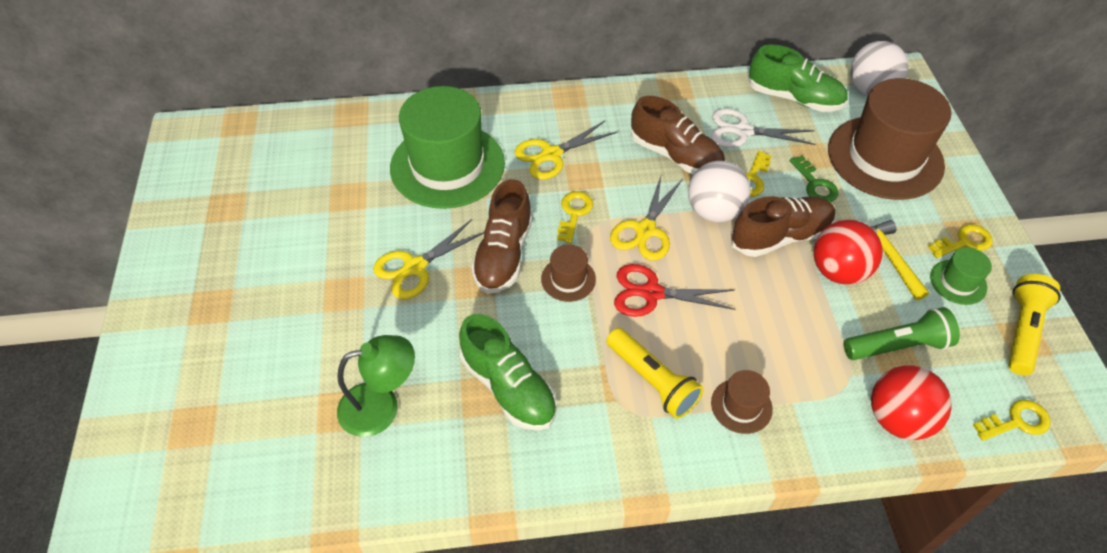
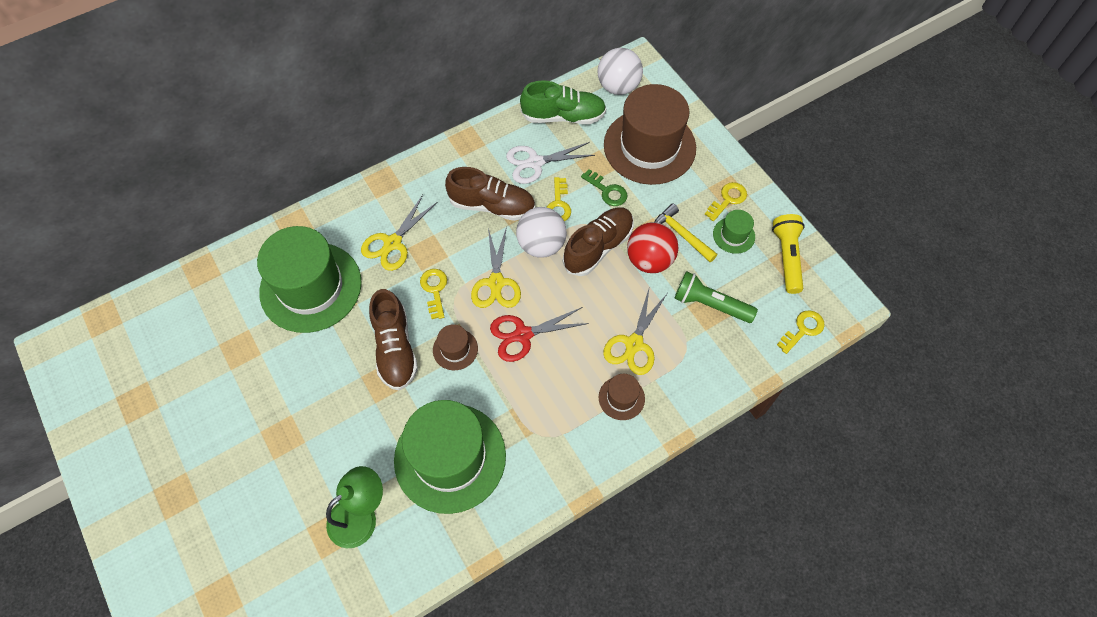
camera: 25 degrees left, 10 degrees up
yellow scissors [373,219,484,299] -> yellow scissors moved to [603,286,667,375]
green shoe [459,314,557,431] -> green hat [394,400,506,514]
yellow flashlight [606,328,704,419] -> none
green flashlight [844,307,960,360] -> green flashlight turned 120 degrees counterclockwise [674,271,758,323]
red ball [871,366,952,440] -> none

